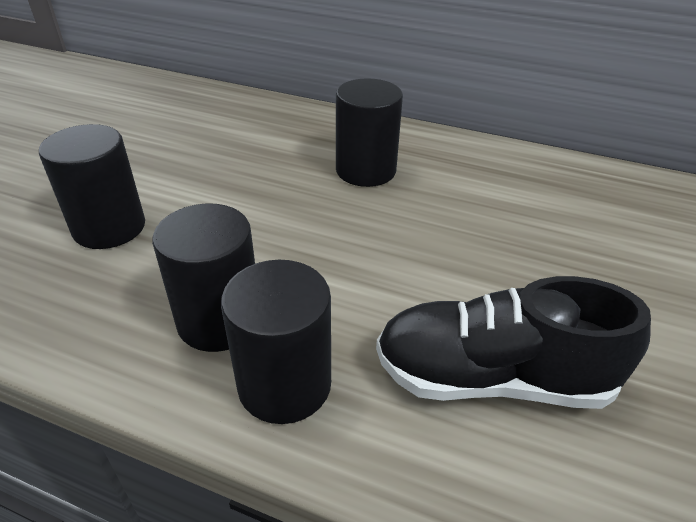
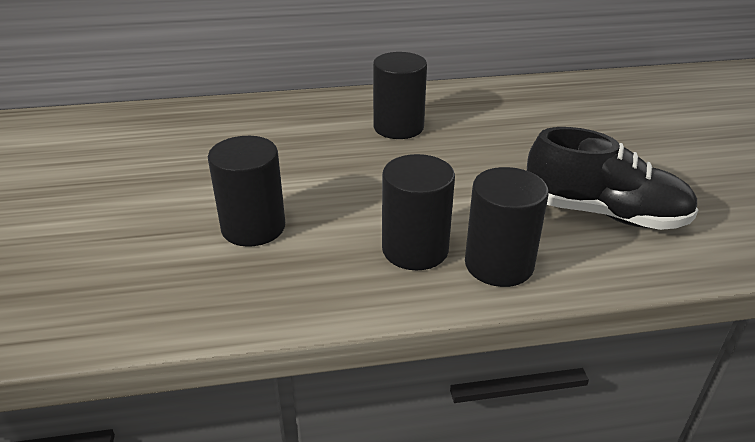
camera: 30 degrees left, 5 degrees down
black shoe [376,276,651,409] -> black shoe turned 135 degrees counterclockwise [527,127,698,230]

